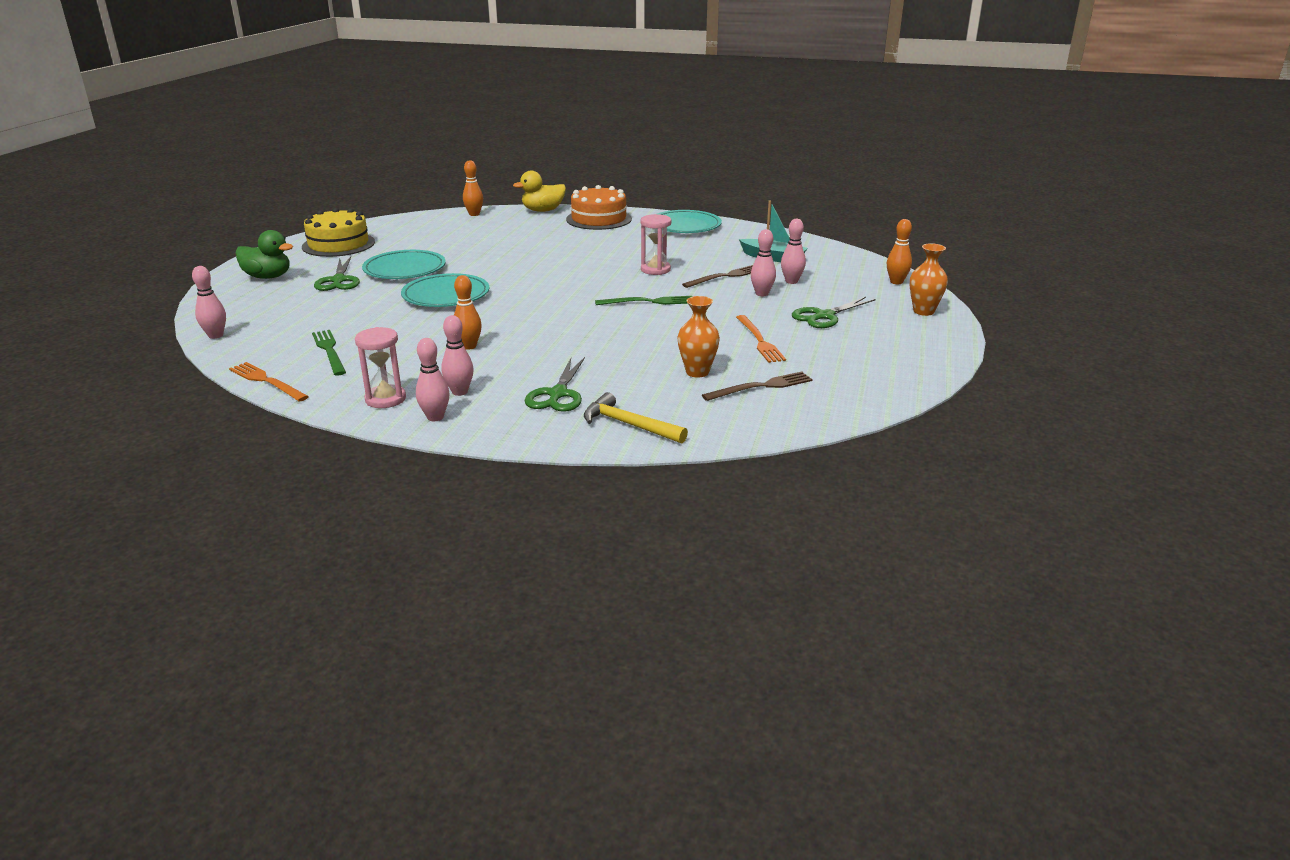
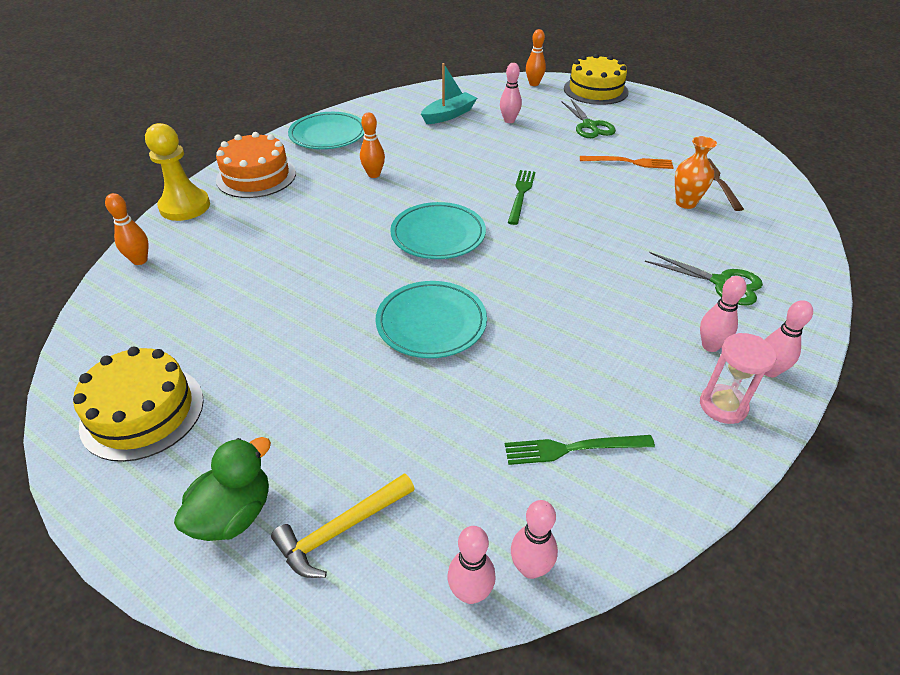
camera: 70 degrees left, 15 degrees up
orange fork [229,362,309,402] -> none
green scissors [314,257,360,291] -> none
turquoise plate [362,250,446,279] -> turquoise plate moved to [390,202,486,259]
orange bowling pin [454,275,482,350] -> orange bowling pin moved to [360,112,385,178]
yellow duck [513,171,566,212] -> yellow pawn [145,123,210,221]
yellow hammer [584,392,688,444] -> yellow hammer moved to [271,473,415,578]
pink hourglass [641,214,671,275] -> none
brown fork [682,265,753,288] -> none
pink bowling pin [751,229,776,296] -> pink bowling pin moved to [511,500,558,579]
orange vase [910,243,948,316] -> yellow cake [564,54,629,105]

